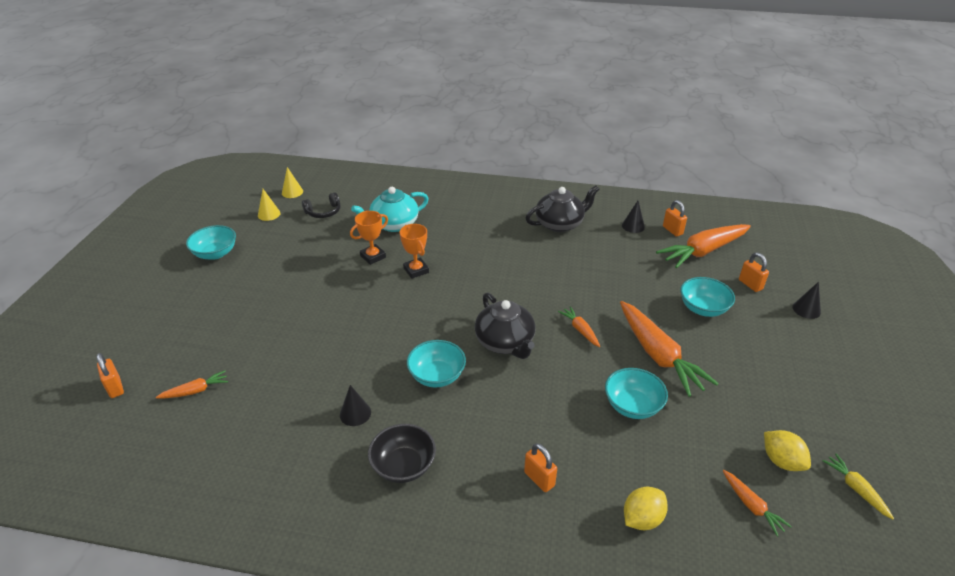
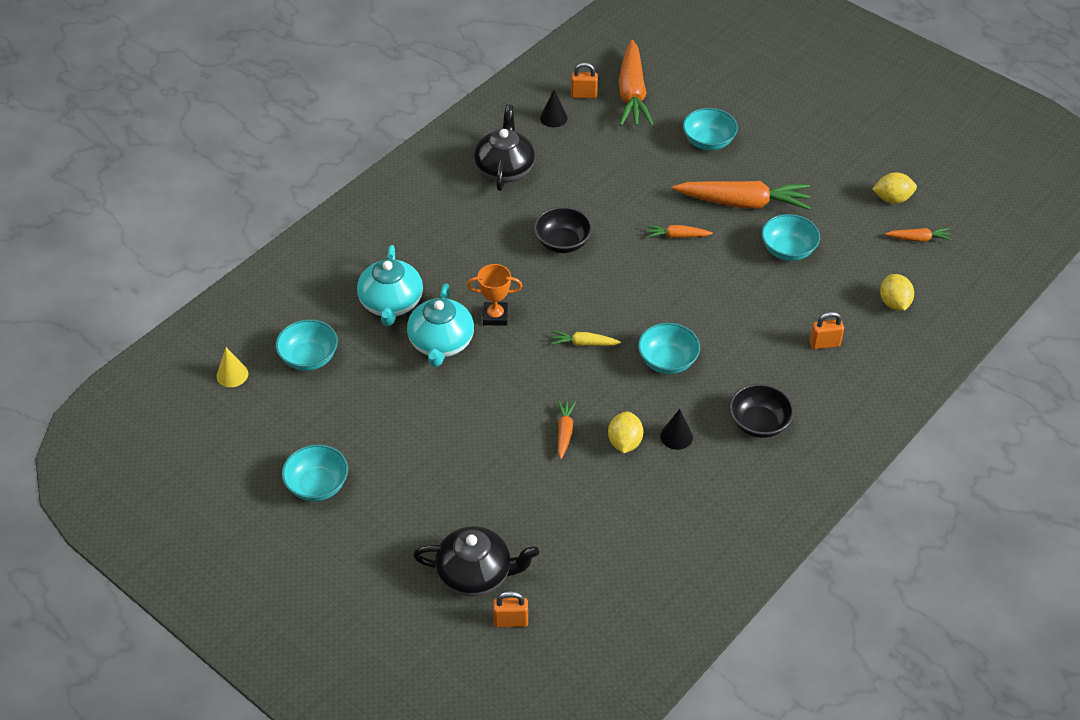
camera: 60 degrees left, 10 degrees up
orange carrot [156,371,228,399] -> orange carrot moved to [558,400,576,459]
yellow cone [258,189,281,221] -> none
black headphones [302,192,341,218] -> turquoise bowl [275,319,338,371]
orange trophy [350,211,388,265] -> turquoise teapot [407,283,474,367]
black teapot [475,293,536,359] -> black teapot moved to [413,526,539,596]
orange padlock [739,253,769,292] -> none
black cone [792,282,821,319] -> none
yellow carrot [823,453,894,520] -> yellow carrot moved to [551,331,621,346]
none -> black bowl [534,207,592,253]
none -> yellow lemon [608,411,643,453]

